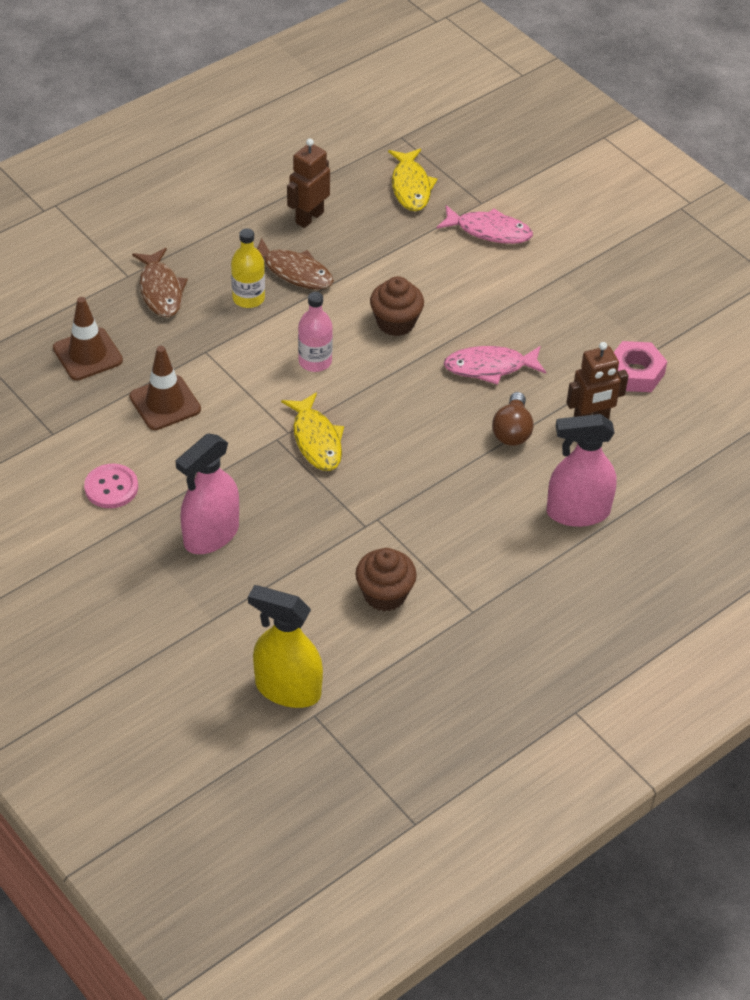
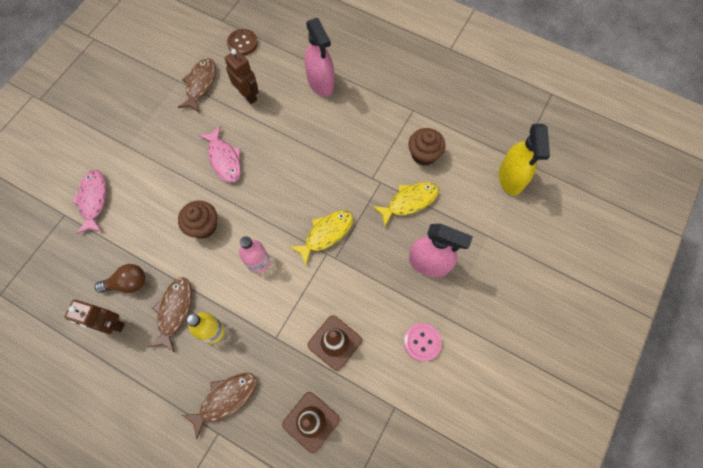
camera: 110 degrees left, 20 degrees up
yellow fish [388,149,438,211] -> yellow fish moved to [372,182,439,227]
brown light bulb [492,392,534,446] -> brown light bulb moved to [95,264,145,293]
pink nut [614,341,667,392] -> brown fish [177,58,216,113]
none -> brown button [227,29,258,55]

